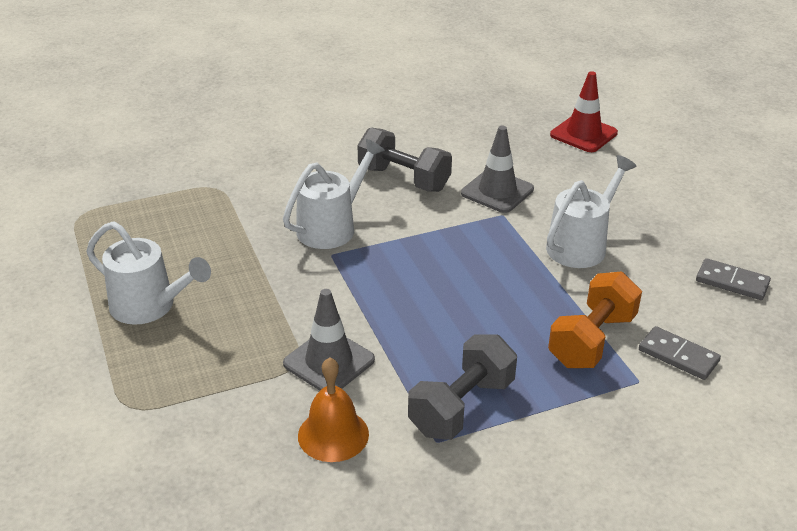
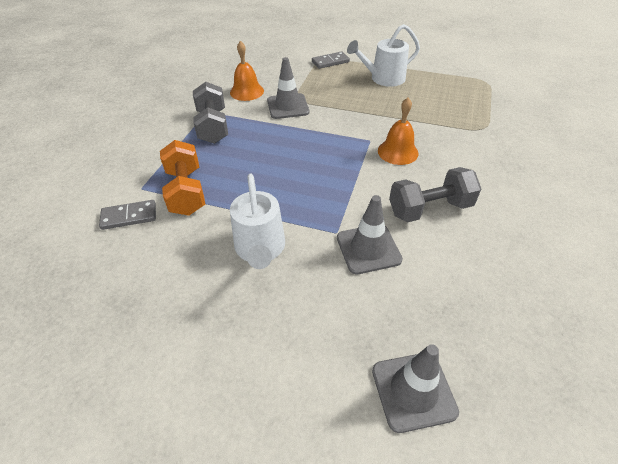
camera: 130 degrees right, 10 degrees up
white watering can [283,139,385,249] -> orange bell [378,98,419,165]
red traffic cone [550,71,618,152] -> grey traffic cone [372,344,459,433]
grey domino [696,258,771,300] -> grey domino moved to [312,51,350,69]

